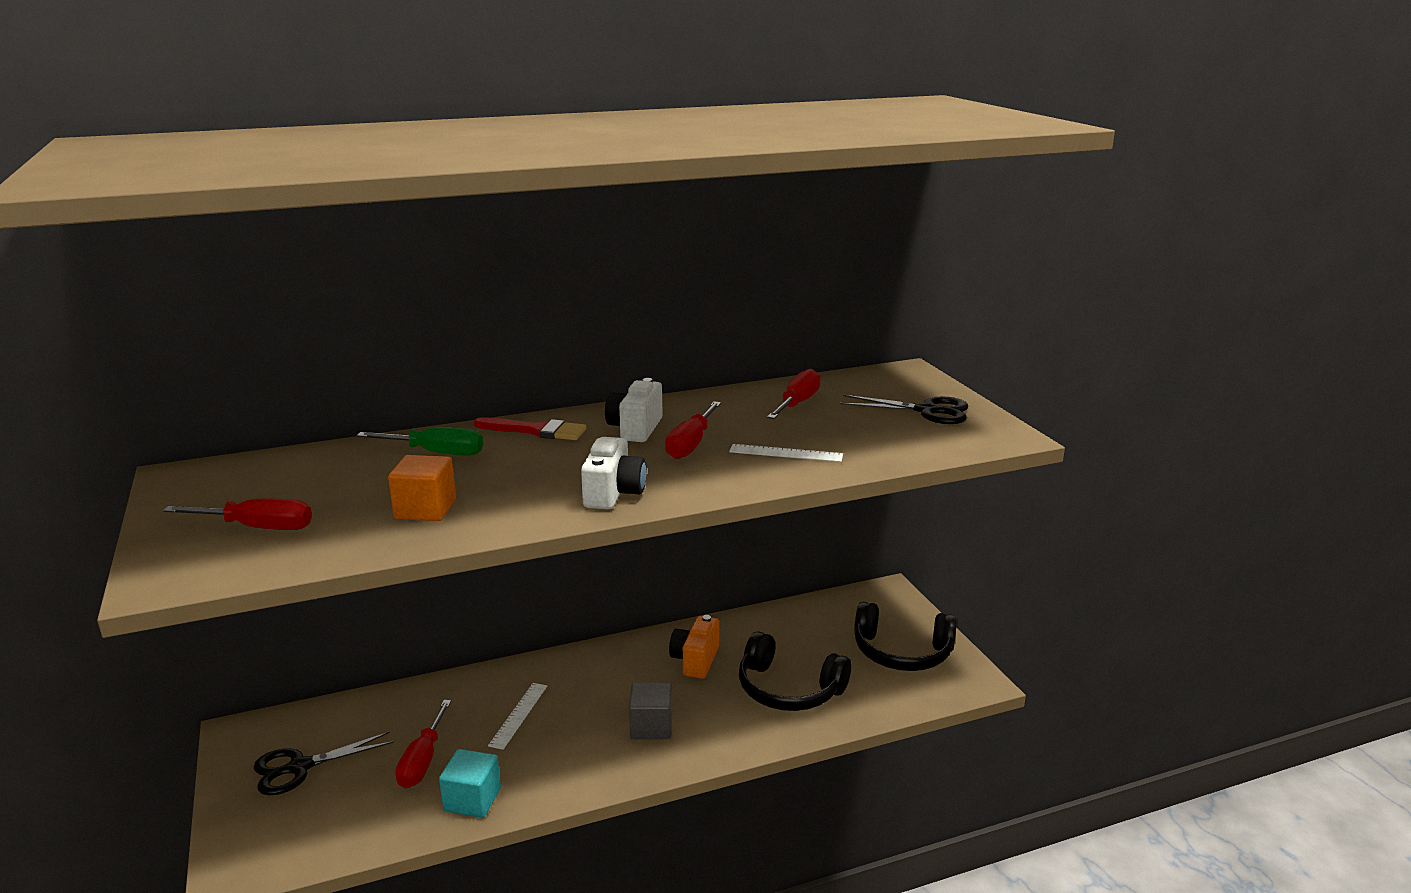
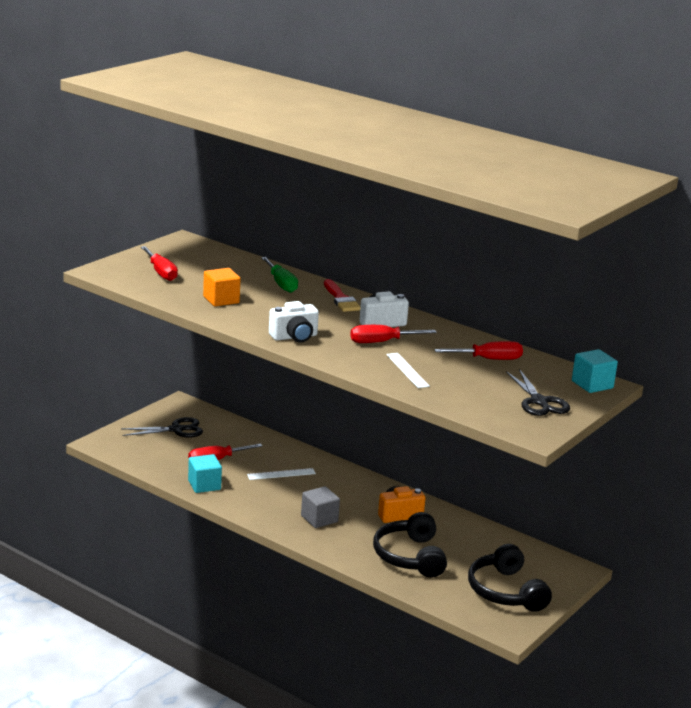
camera: 55 degrees right, 0 degrees up
black scissors [254,732,394,795] -> black scissors turned 135 degrees clockwise [121,417,203,438]
none -> turquoise cube [572,349,618,393]

